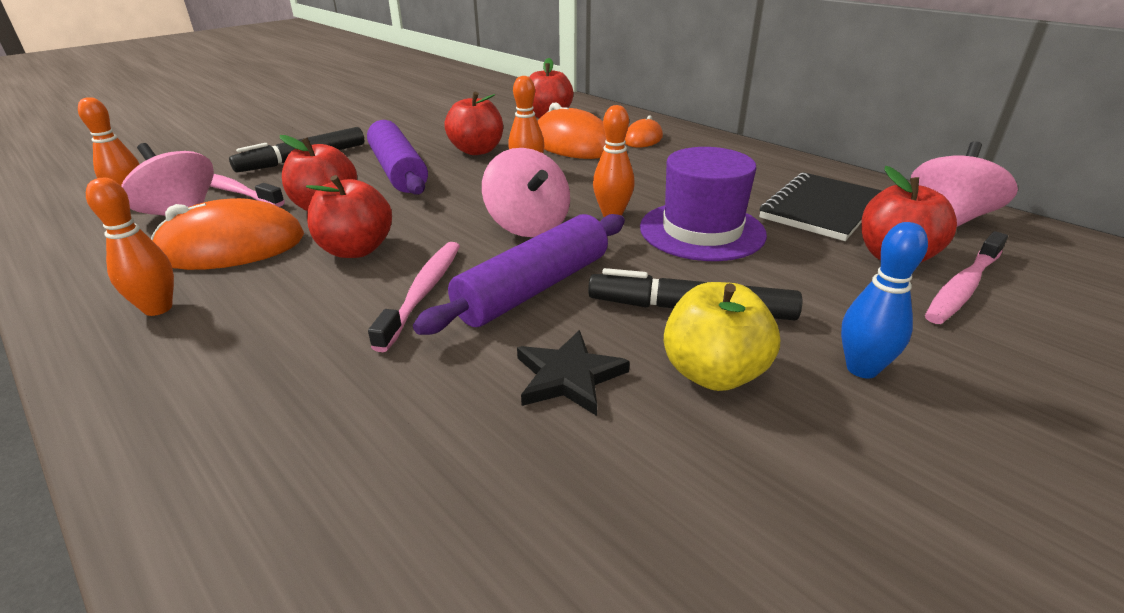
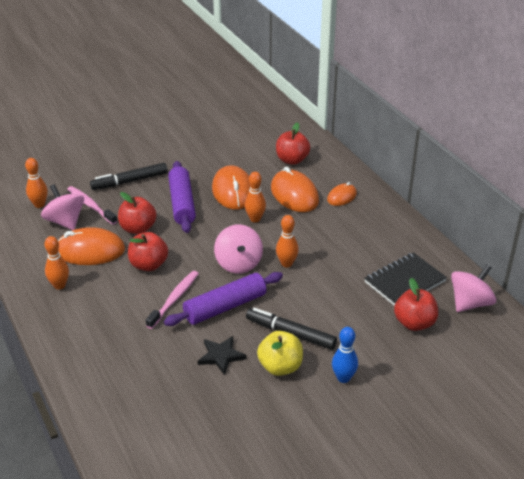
camera: 15 degrees right, 5 degrees up
red apple [444,92,503,155] -> orange mouse [212,165,250,210]
purple hat [640,147,767,261] -> none
pink toothbrush [925,231,1008,324] -> none

